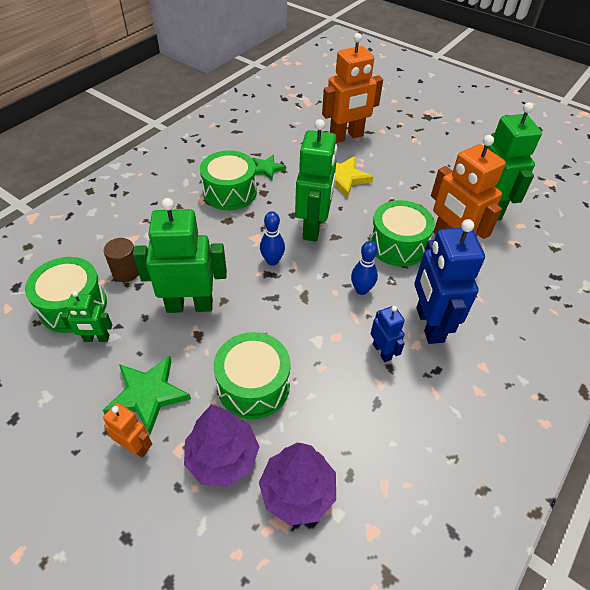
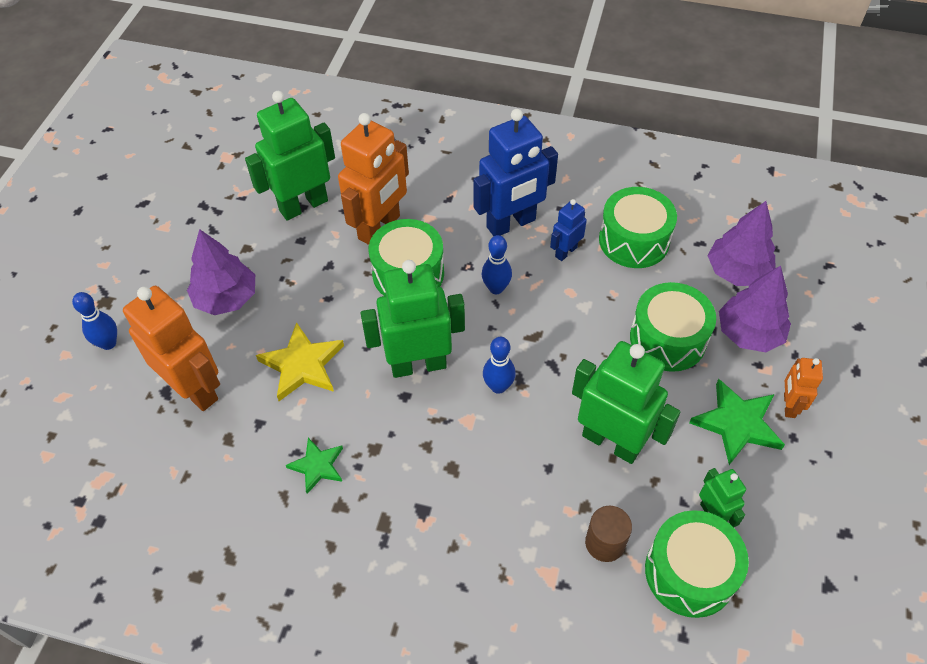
camera: 110 degrees left, 5 degrees up
green robot [133,198,227,313] -> green robot turned 150 degrees clockwise [572,341,680,464]
green drum [200,151,257,211] -> green drum moved to [599,187,677,268]
none -> blue bowling pin [72,292,117,350]
none -> purple tree [187,229,255,315]

